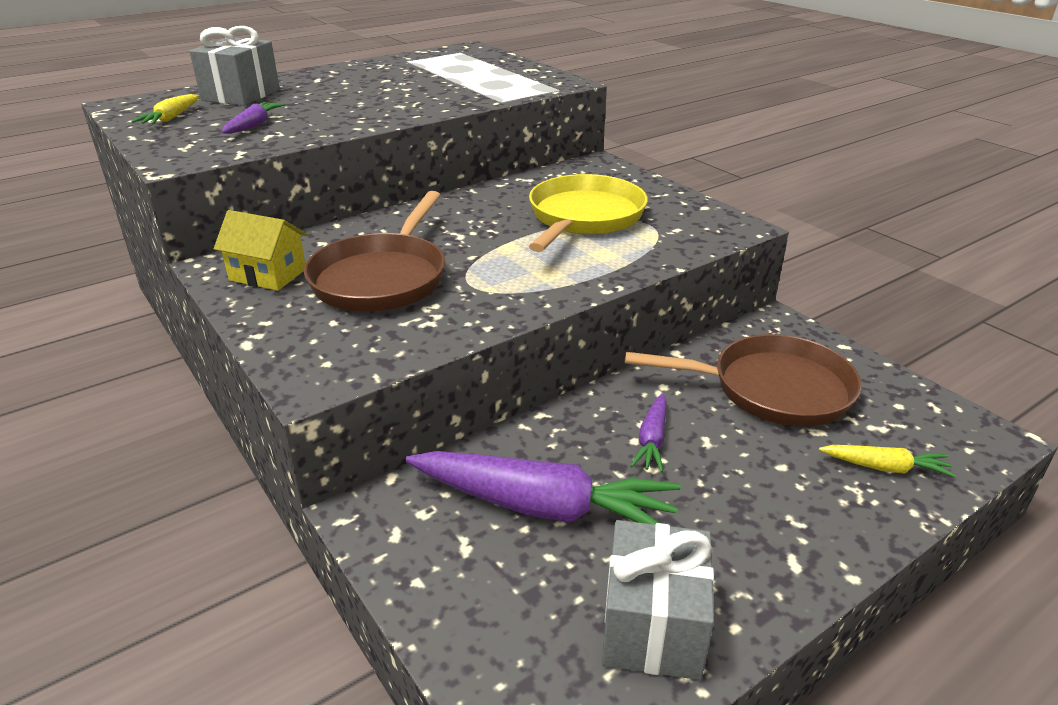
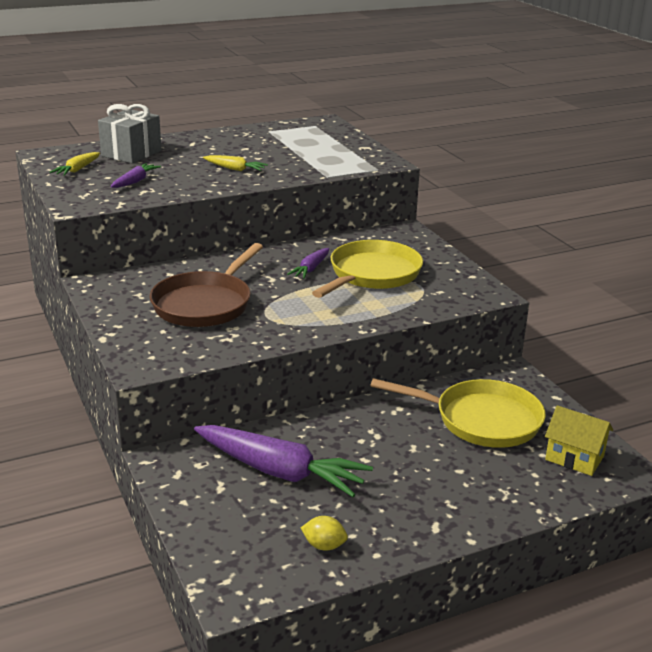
camera: 10 degrees right, 5 degrees down
yellow house [214,210,307,291] -> yellow house moved to [545,405,613,476]
grey gift [602,520,714,680] -> yellow lemon [301,516,348,550]
brown pan [625,334,862,426] -> yellow pan [370,378,546,448]
purple carrot [630,393,667,472] -> purple carrot moved to [287,248,329,279]
yellow carrot [819,445,956,477] -> yellow carrot moved to [203,155,268,171]

